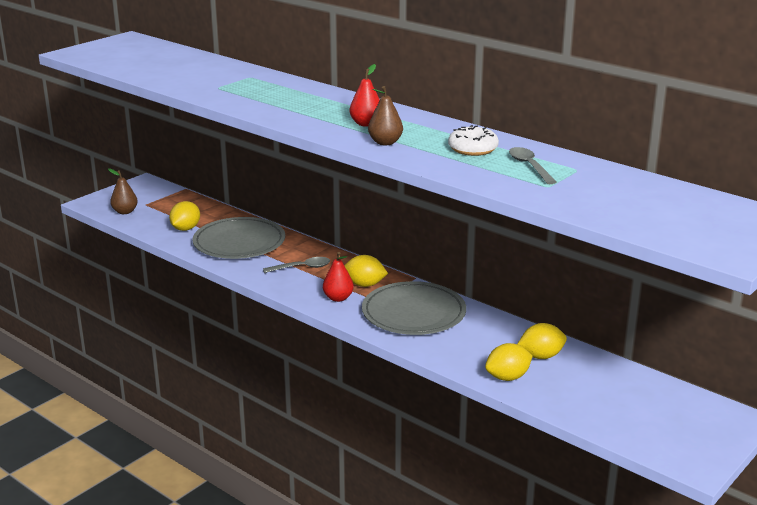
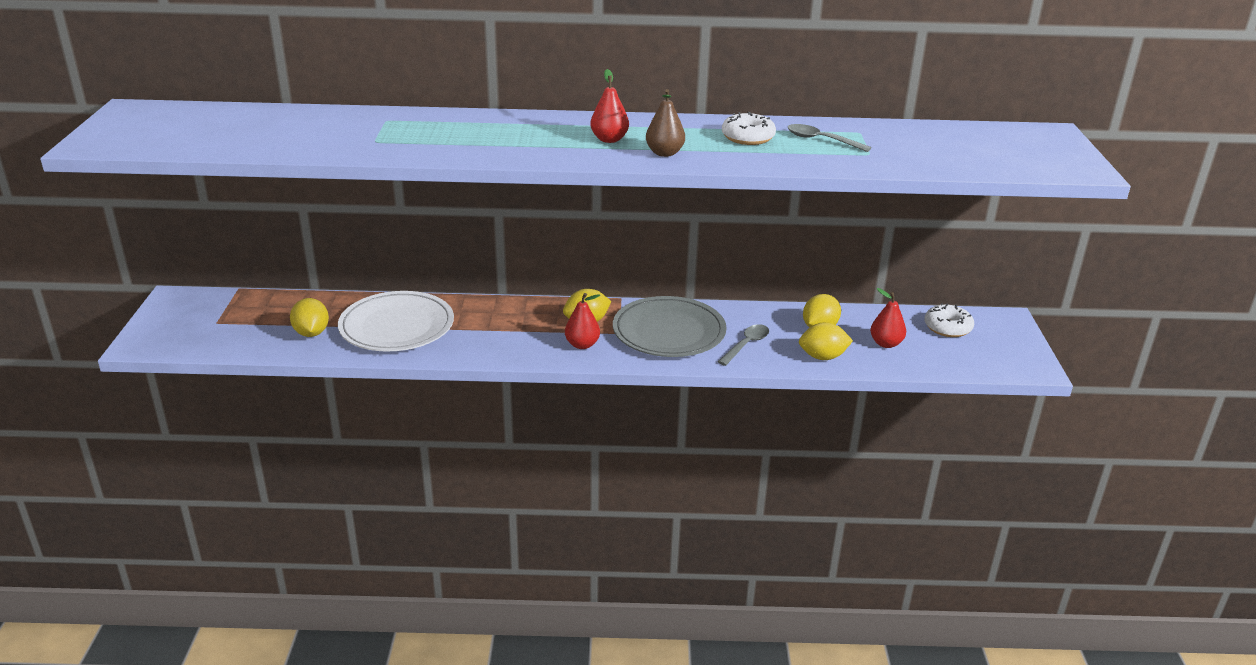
camera: 40 degrees left, 5 degrees up
brown pear [108,168,138,214] -> none
grey plate [192,217,285,259] -> white plate [338,291,454,352]
grey spoon [263,257,330,273] -> grey spoon moved to [718,324,769,366]
yellow lemon [485,343,533,381] -> yellow lemon turned 60 degrees clockwise [799,322,853,360]
none -> red pear [870,288,906,348]
none -> white donut [925,303,974,337]

